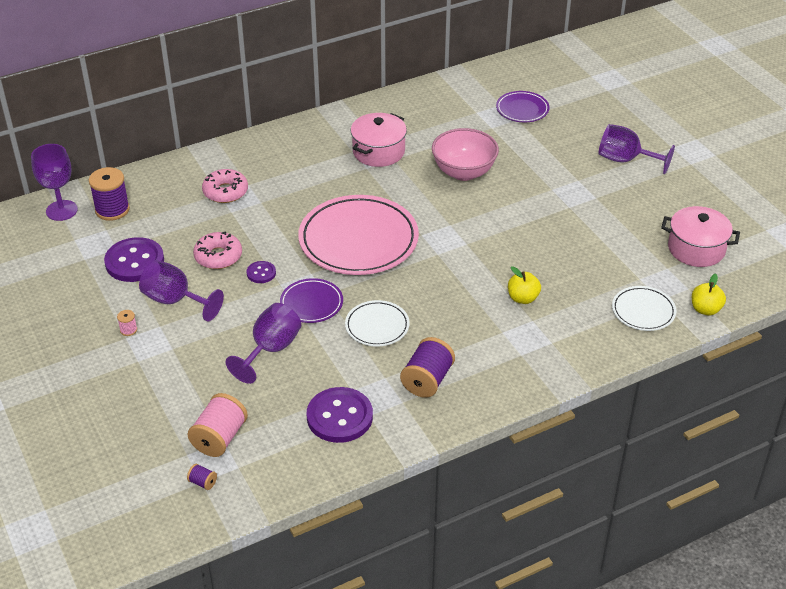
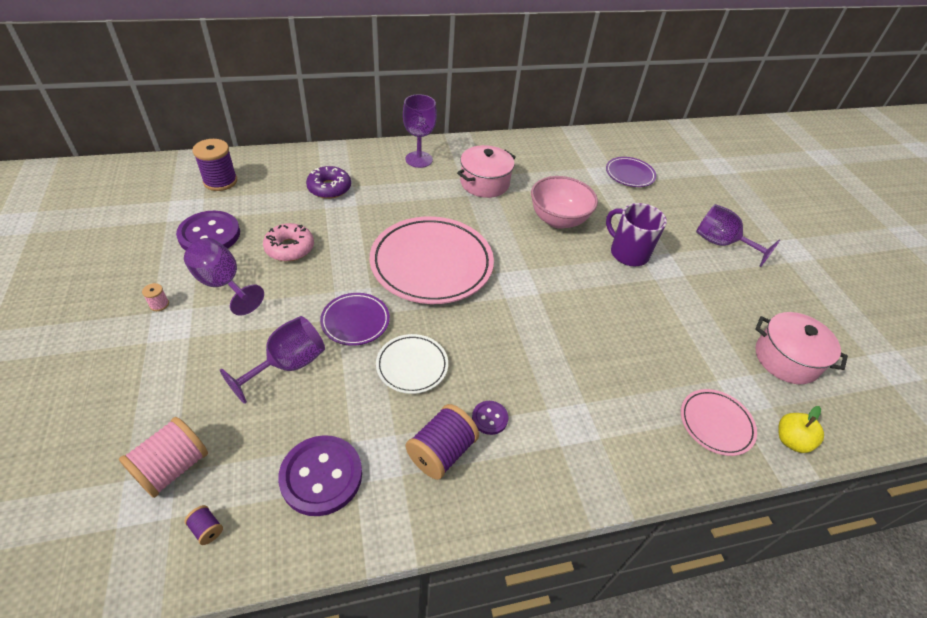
camera: 10 degrees right, 5 degrees up
purple goblet [31,144,78,221] -> purple goblet moved to [403,94,437,168]
purple spool [187,464,217,490] -> purple spool moved to [185,505,223,545]
pink donut [202,169,248,203] -> purple donut [306,166,351,199]
purple button [246,261,276,283] -> purple button moved to [472,401,508,435]
yellow apple [508,266,541,304] -> none
white plate [612,286,676,331] -> pink plate [681,389,757,456]
none -> purple mug [606,203,667,266]

